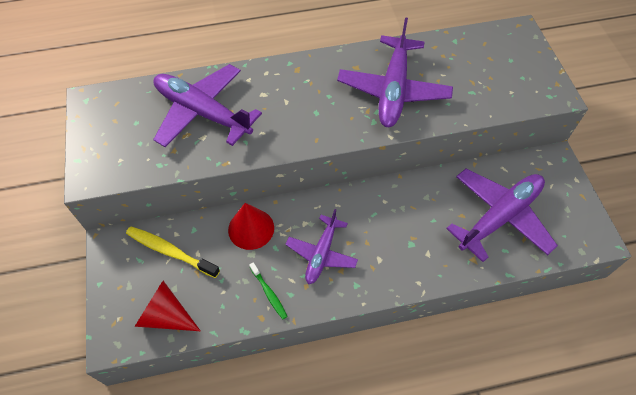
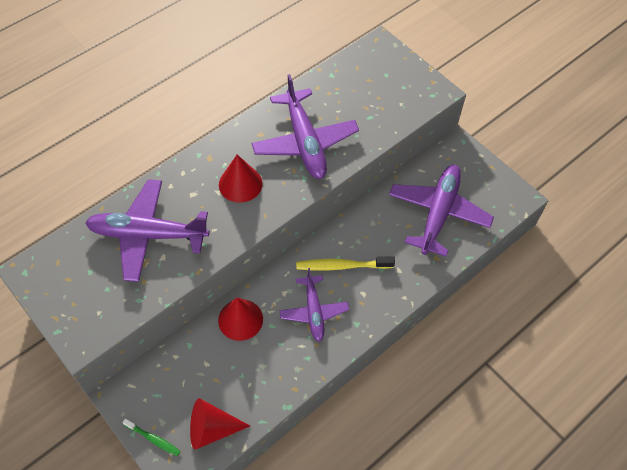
camera: 30 degrees left, 0 degrees up
yellow toothbrush [126,226,220,278] -> yellow toothbrush moved to [296,256,395,271]
green toothbrush [249,262,288,319] -> green toothbrush moved to [123,419,180,456]
none -> red cone [219,155,263,203]

